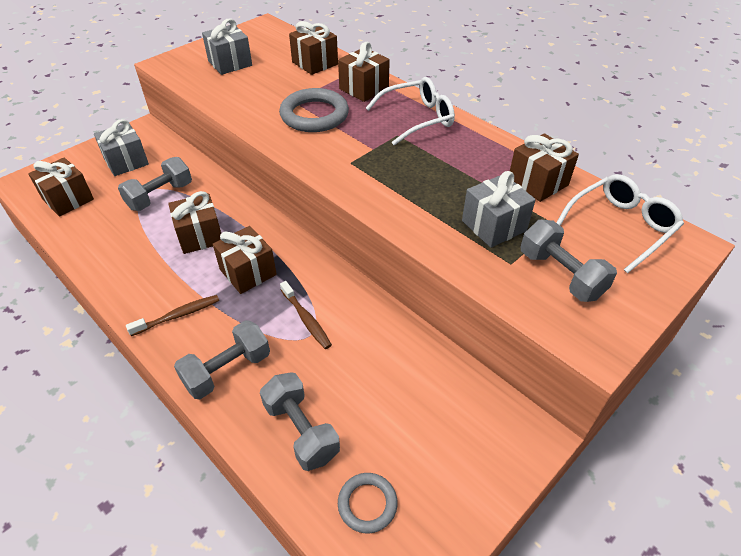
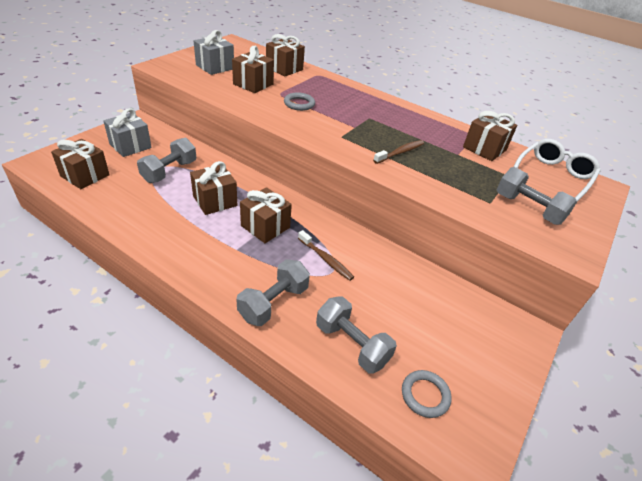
camera: 15 degrees left, 5 degrees down
brown toothbrush [126,295,219,336] -> brown toothbrush moved to [373,140,424,164]
grey ring [279,88,349,132] -> grey ring [284,93,315,111], size x0.57
brown gift [338,42,390,102] -> brown gift moved to [232,46,274,93]
white glasses [366,77,455,146] -> none
grey gift [462,171,536,248] -> none

